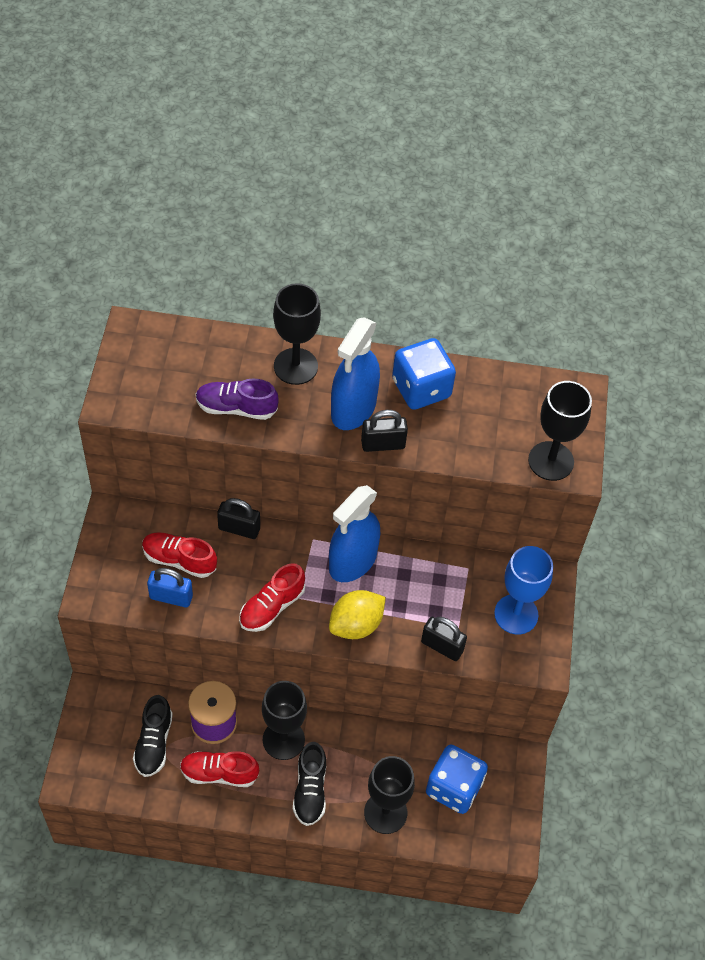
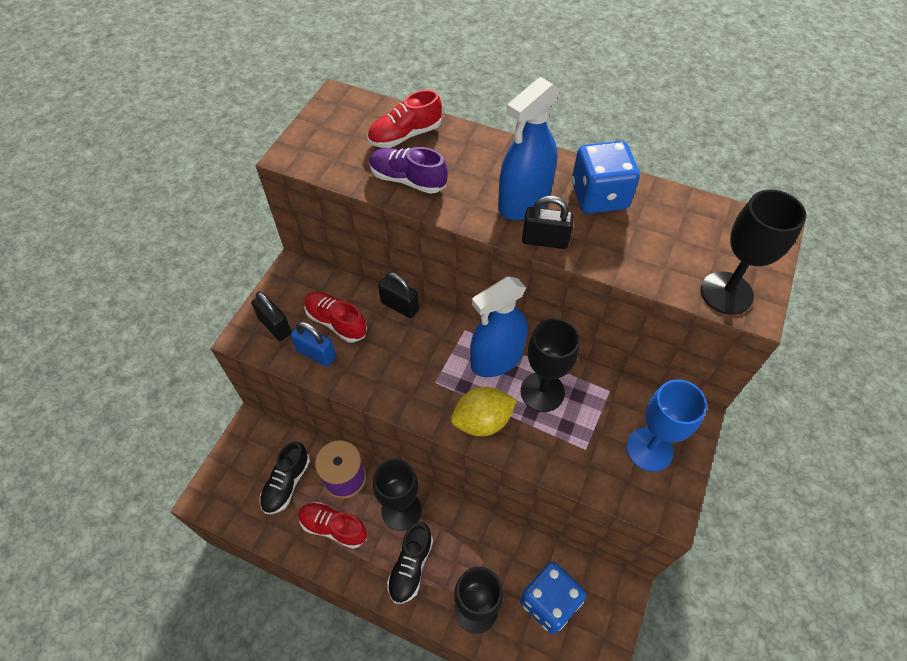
camera: 20 degrees right, 0 degrees up
red shoe [239,563,305,632] -> red shoe moved to [368,89,442,148]
black goblet [273,283,321,385] -> black goblet moved to [521,318,580,412]
black padlock [421,617,467,661] -> black padlock moved to [251,291,292,341]

